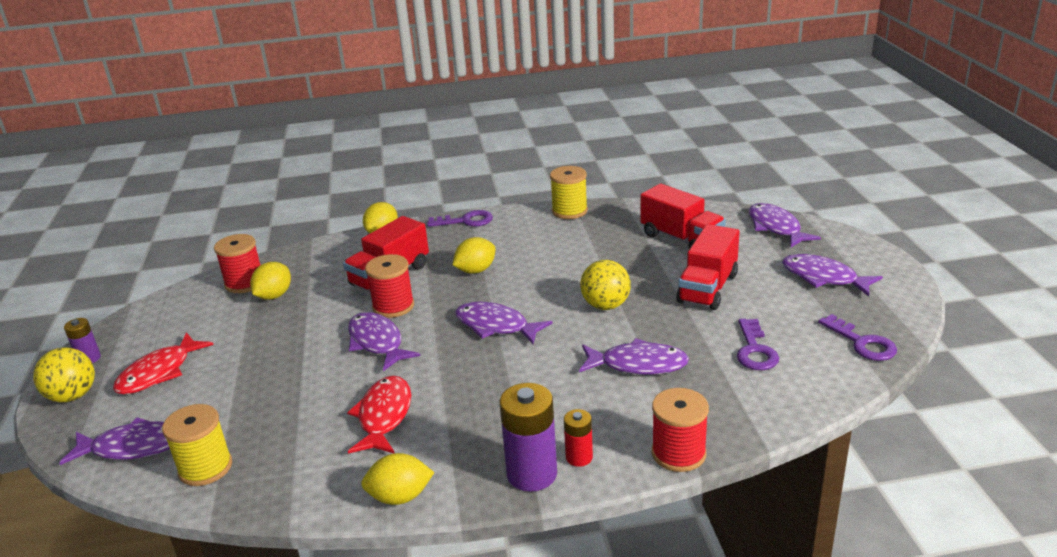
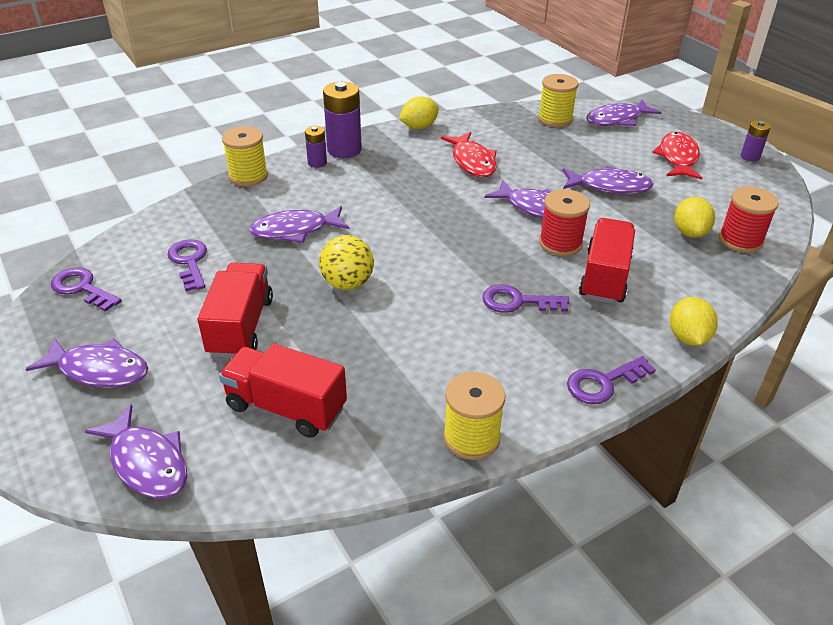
camera: 155 degrees right, 10 degrees up
yellow ball [33,347,95,402] -> none
yellow lemon [453,237,496,274] -> purple key [482,285,569,313]
purple fish [455,302,552,344] -> purple fish moved to [562,166,654,194]
red battery [564,409,593,467] -> purple battery [305,126,327,168]
red spool [652,388,709,472] -> yellow spool [222,126,268,186]

